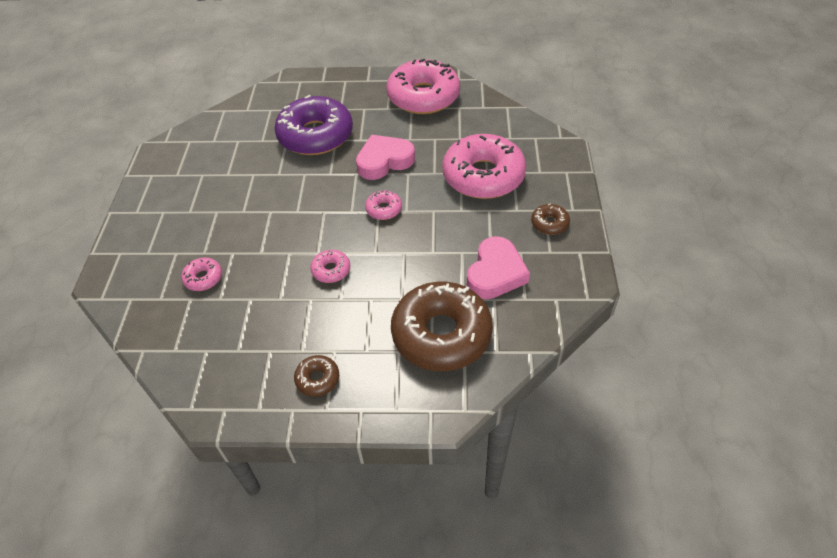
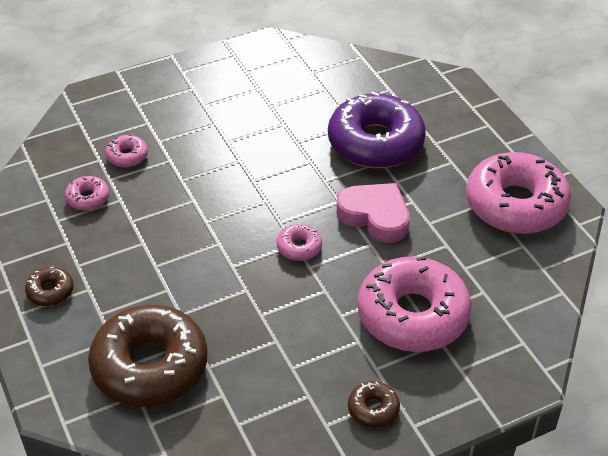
camera: 60 degrees right, 5 degrees down
pink donut [310,250,350,283] -> pink donut moved to [65,176,109,211]
pink heart [467,236,530,299] -> none

